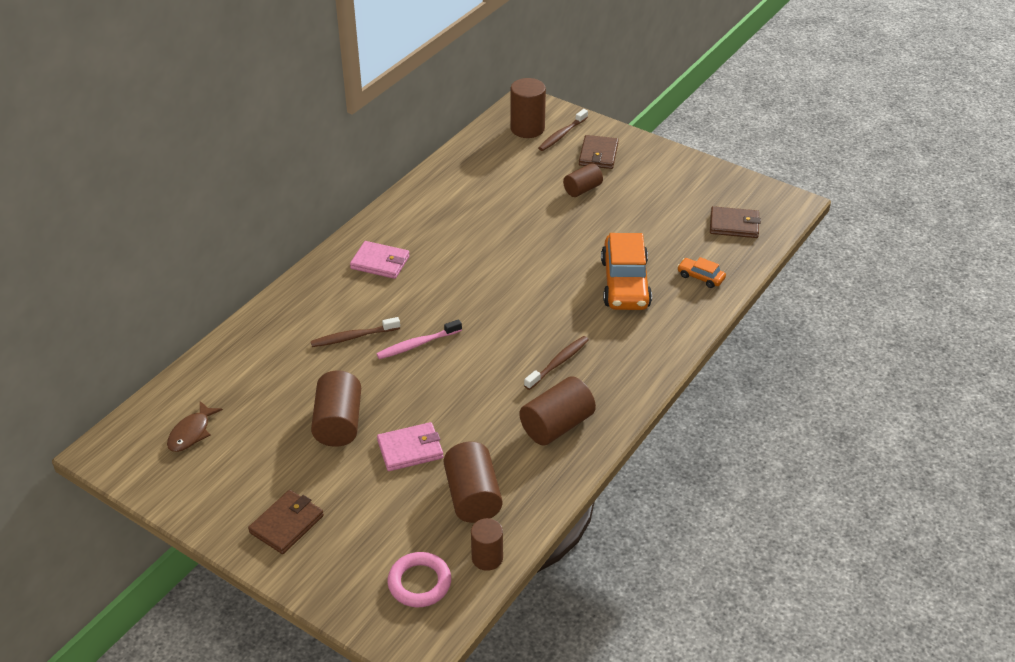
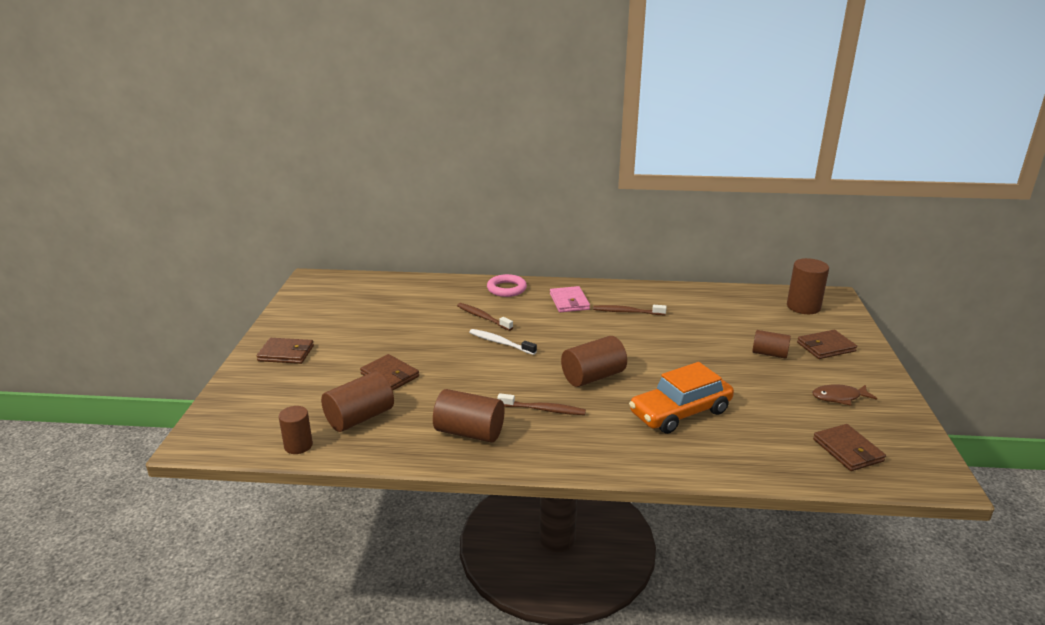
camera: 60 degrees right, 15 degrees down
brown fish [167,401,223,452] -> brown fish moved to [812,384,877,406]
brown cylinder [311,371,361,447] -> brown cylinder moved to [561,336,627,387]
pink toothbrush [377,319,462,359] -> white toothbrush [469,329,537,355]
pink wallet [377,422,443,471] -> brown wallet [360,354,419,391]
pink ring [388,552,451,607] -> pink ring moved to [487,274,527,297]
brown toothbrush [538,109,588,151] -> brown toothbrush moved to [593,305,667,315]
orange car [677,257,726,288] -> none

